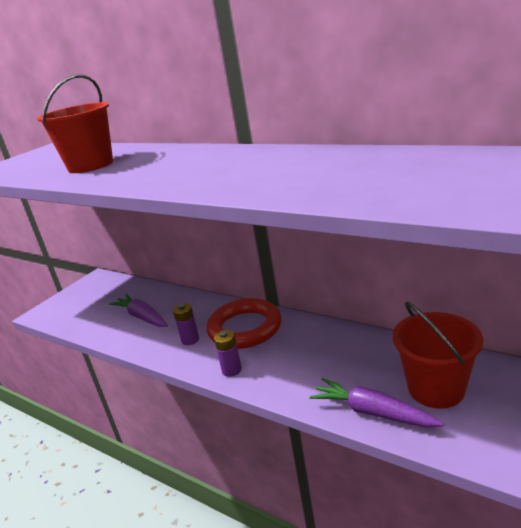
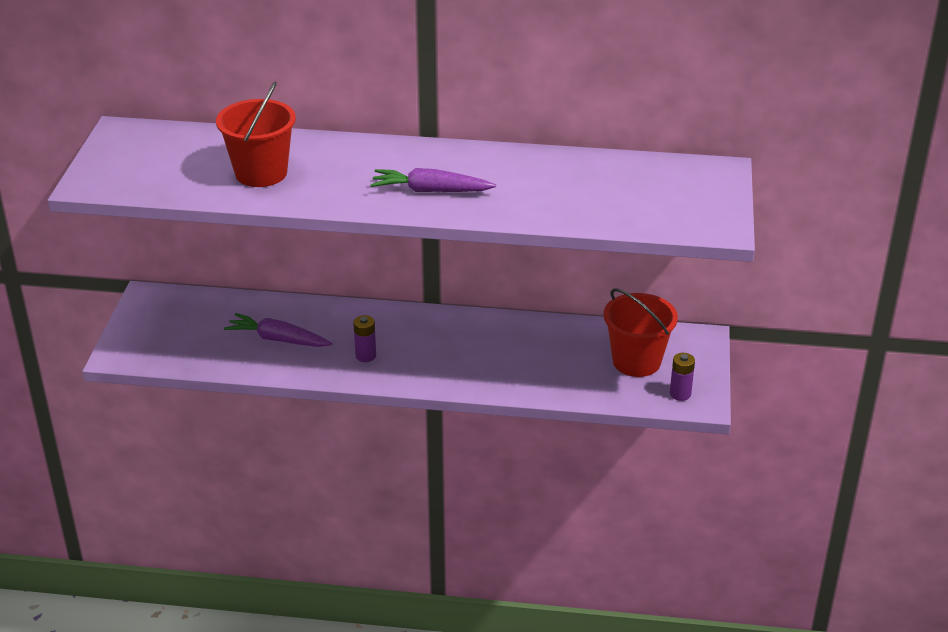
camera: 30 degrees left, 10 degrees up
red ring [207,298,281,349] -> none
purple battery [214,330,242,377] -> purple battery moved to [670,353,695,401]
purple carrot [310,378,444,428] -> purple carrot moved to [370,168,496,192]

